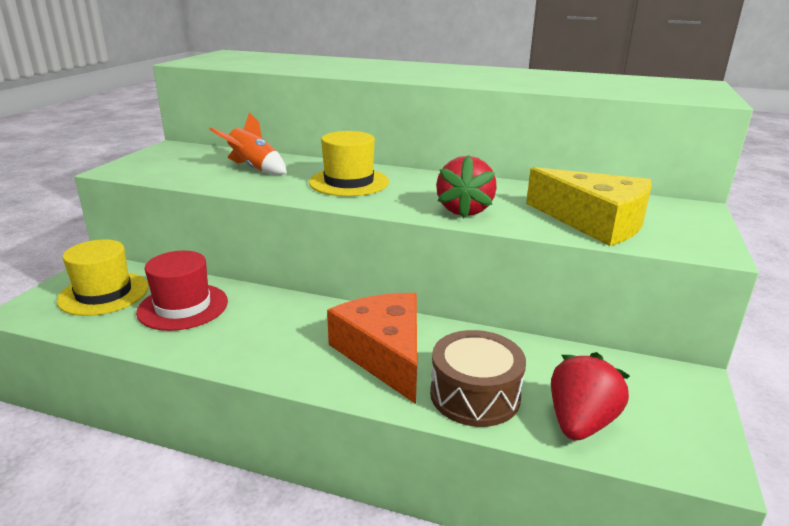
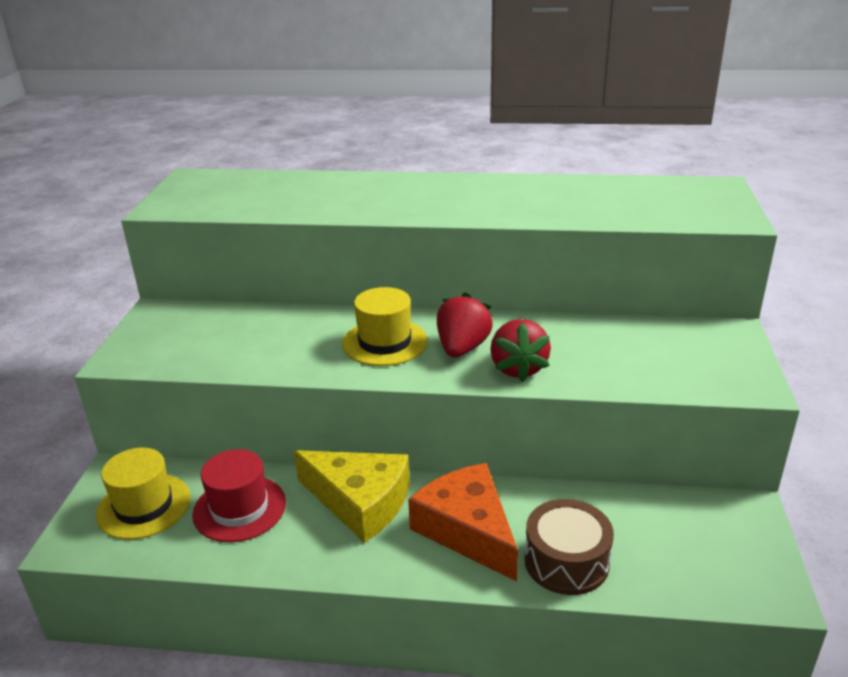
camera: 10 degrees left, 5 degrees up
orange rocket [209,113,287,175] -> none
yellow cheese [526,167,652,246] -> yellow cheese moved to [294,450,410,543]
red strawberry [551,352,630,441] -> red strawberry moved to [437,292,493,358]

